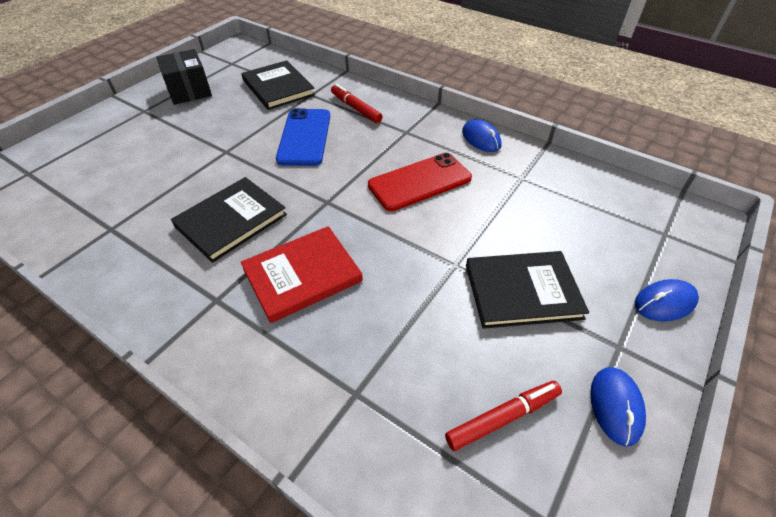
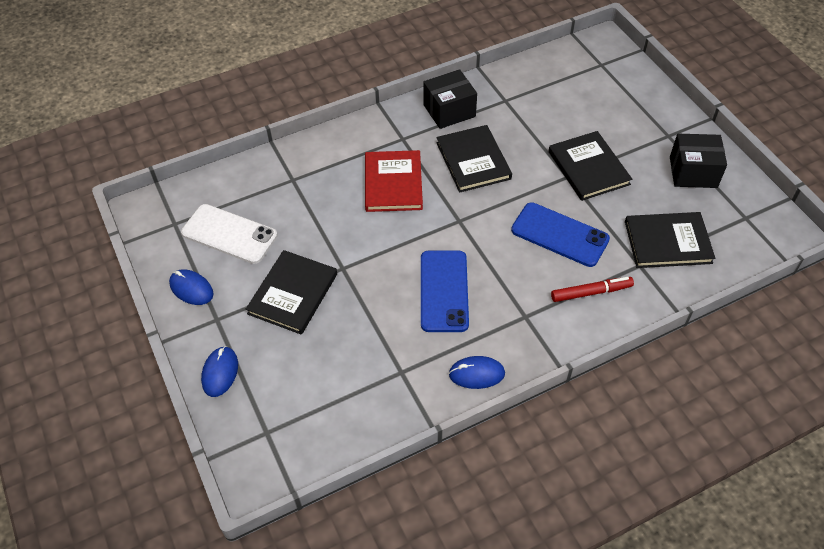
camera: 120 degrees right, 5 degrees up
red phone [368,153,472,211] -> blue phone [421,250,469,332]
red marker [445,381,562,451] -> white phone [181,204,278,264]
none -> black box [423,69,477,129]
none -> black book [548,131,632,201]

